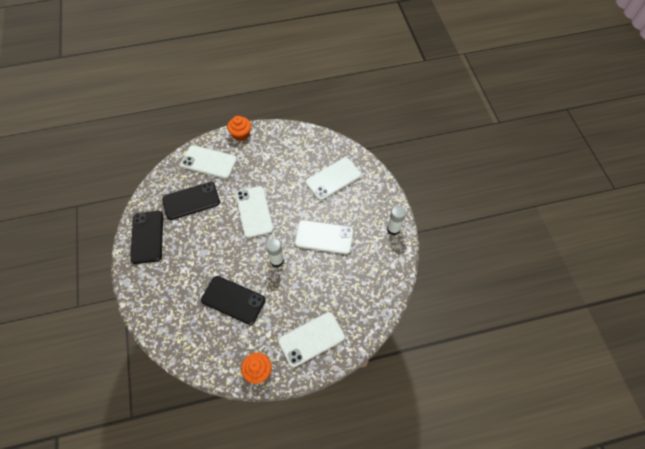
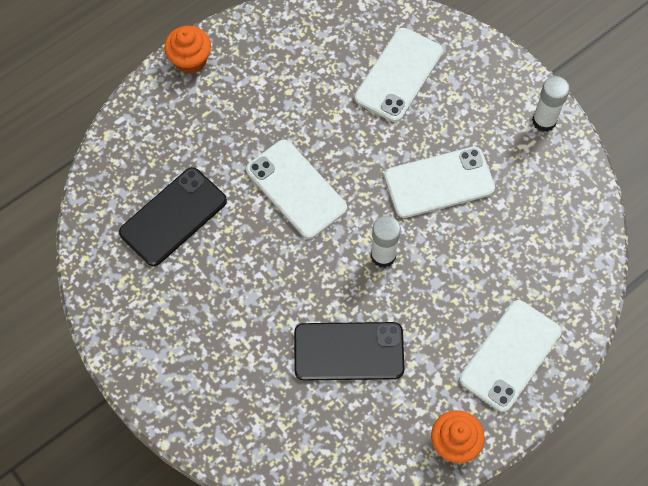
camera: 25 degrees left, 5 degrees up
black phone [130,211,163,264] -> none
white phone [181,145,237,179] -> none

